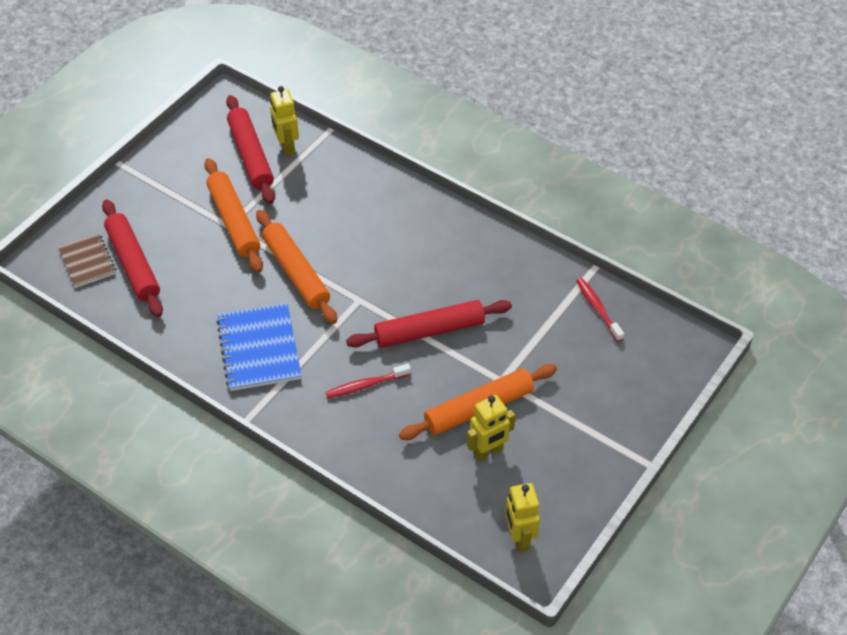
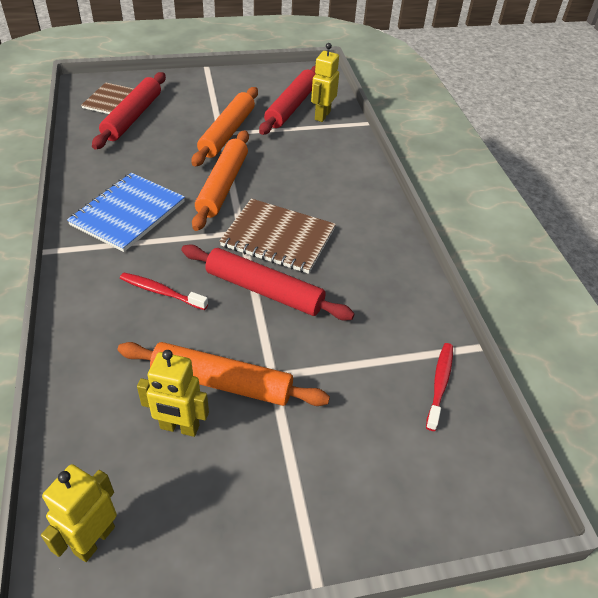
camera: 40 degrees right, 5 degrees down
none -> brown notebook [220,198,336,274]

